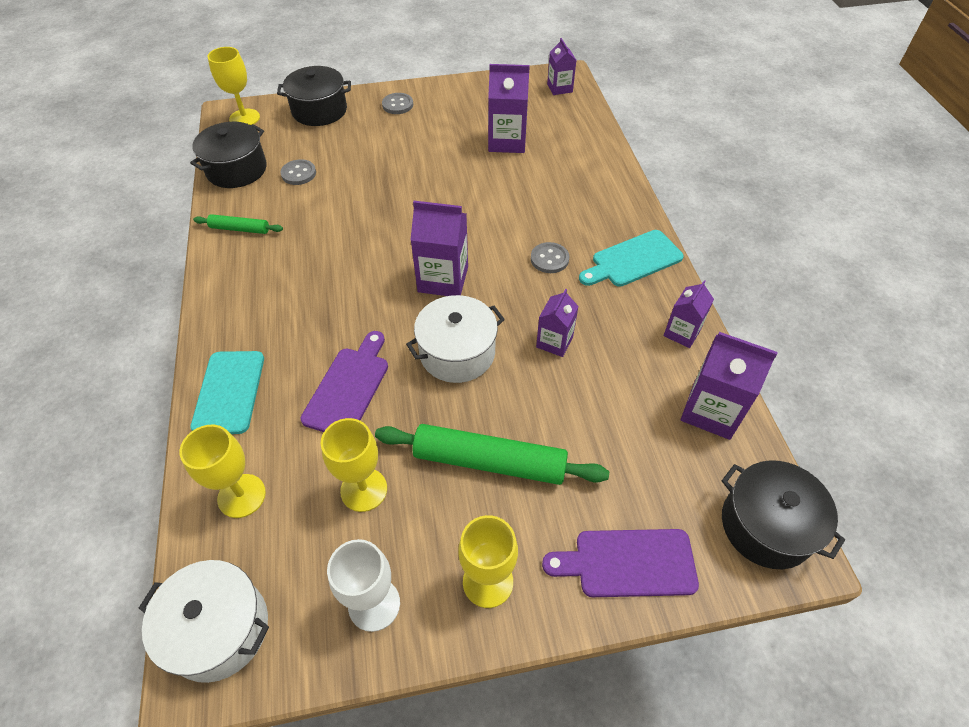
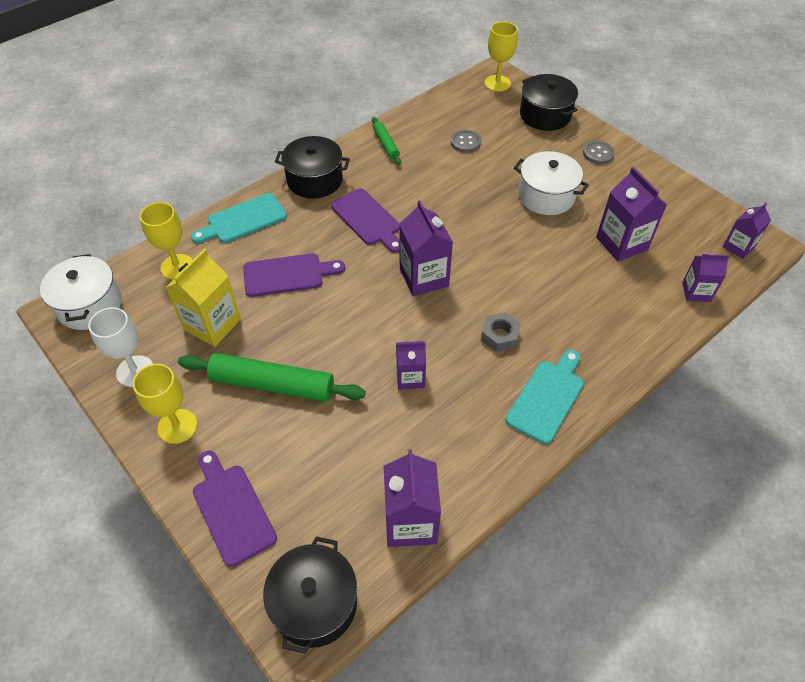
camera: 60 degrees right, 0 degrees up
black pot [190,122,267,188] -> black pot moved to [275,136,350,199]
yellow goblet [321,418,387,512] -> yellow carton [165,249,241,347]
green rolling pin [375,424,609,485] -> green rolling pin turned 60 degrees counterclockwise [178,353,366,402]
white pot [406,295,505,383] -> white pot moved to [514,151,589,215]
grey button [531,242,569,273] -> grey nut [481,312,521,352]
turquoise cutting board [579,230,684,287] -> turquoise cutting board turned 90 degrees clockwise [505,350,584,444]
purple carton [664,280,714,348] -> purple carton moved to [682,254,729,302]
none -> purple cutting board [331,188,400,253]

